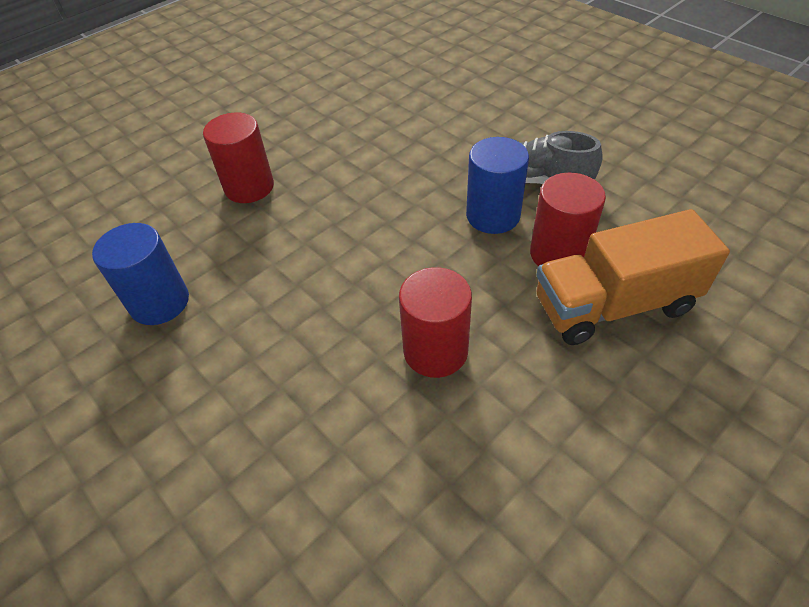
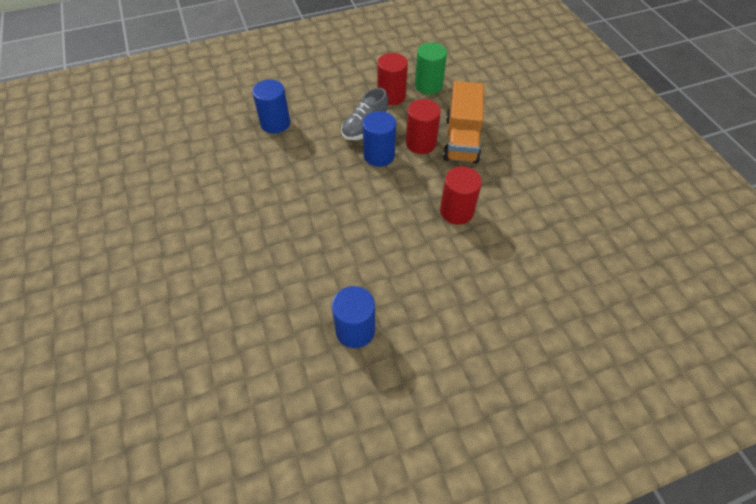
camera: 70 degrees left, 5 degrees up
red cylinder [203,113,274,203] -> red cylinder moved to [377,53,408,105]
none -> blue cylinder [252,80,290,134]
none -> green cylinder [415,42,447,94]

